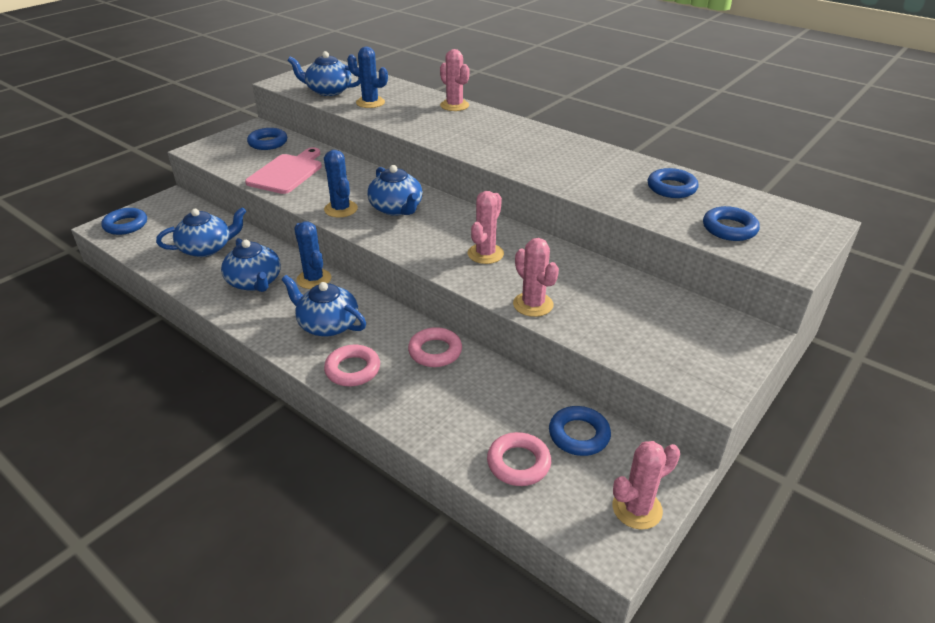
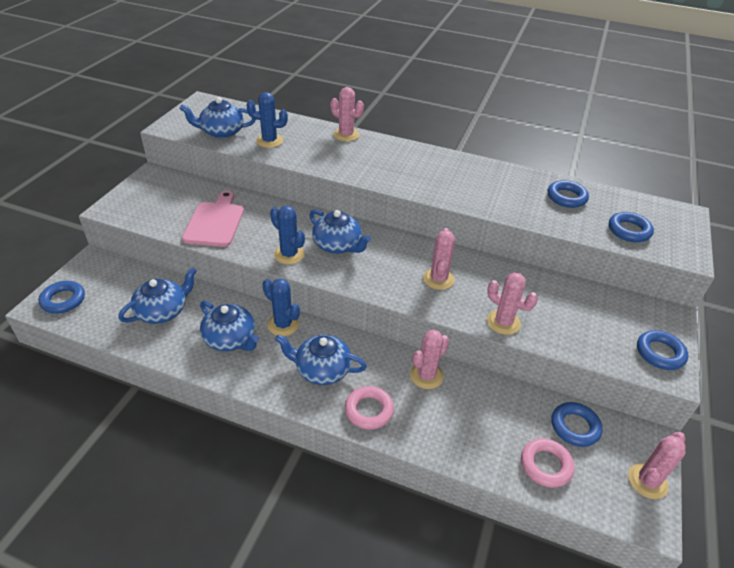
camera: 20 degrees left, 5 degrees up
blue ring [247,128,287,150] -> blue ring moved to [637,330,688,370]
pink ring [408,327,462,367] -> pink cactus [410,329,449,389]

